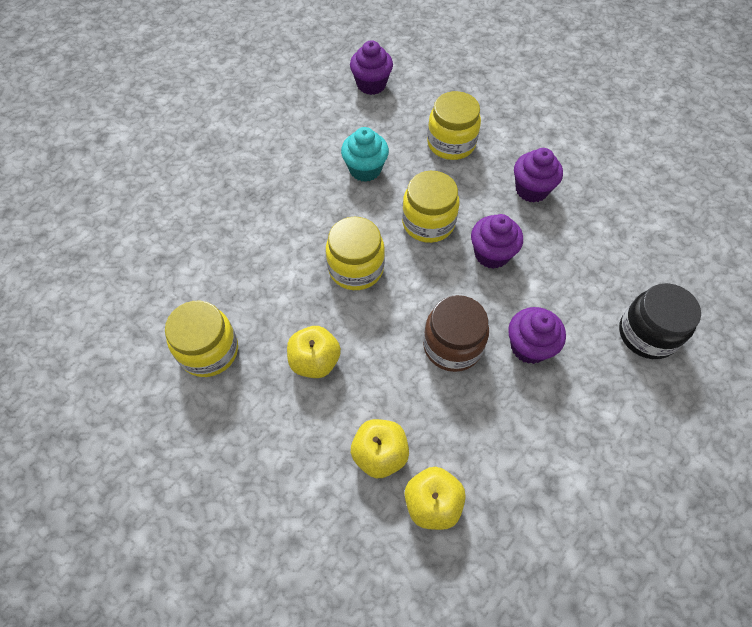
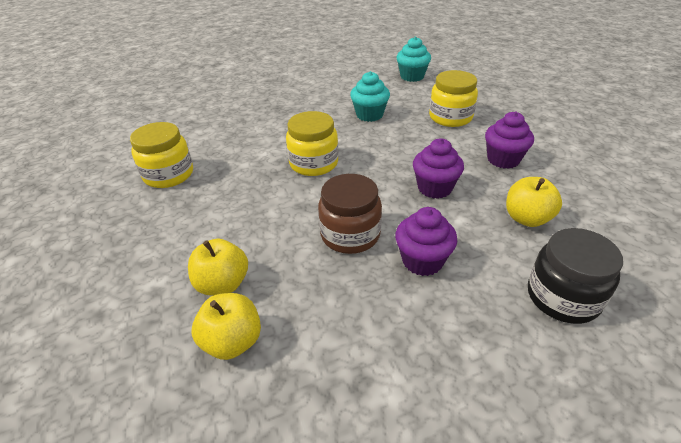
camera: 30 degrees right, 20 degrees down
yellow apple [287,326,341,378] -> yellow apple moved to [506,177,562,227]
purple cupcake [350,40,393,95] -> turquoise cupcake [396,37,431,82]
yellow jar [402,171,459,243] -> none

